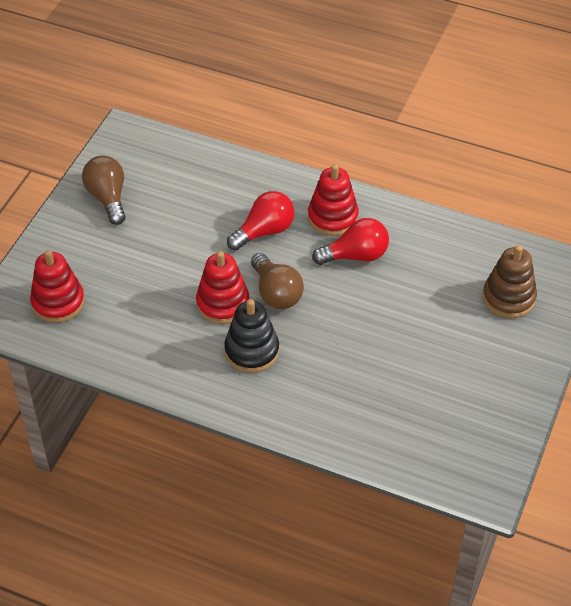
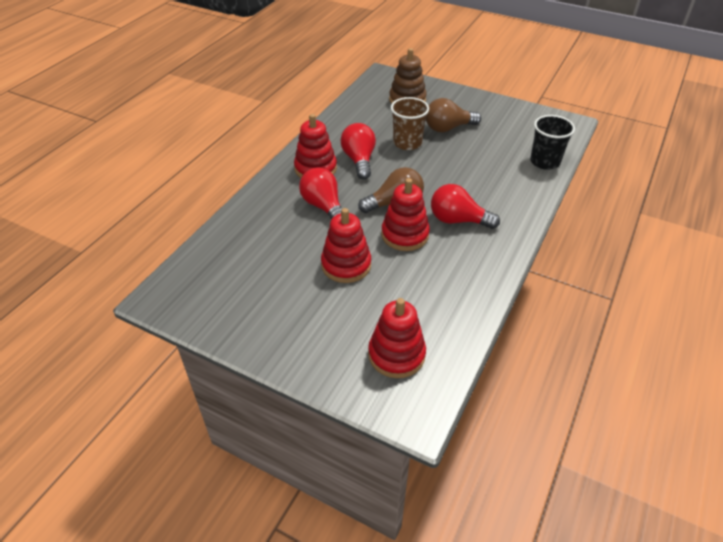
camera: 85 degrees left, 5 degrees down
brown light bulb [82,156,126,225] -> brown light bulb moved to [426,98,481,132]
black stacking toy [224,299,279,373] -> red light bulb [431,184,500,229]
none -> red stacking toy [321,208,371,283]
none -> brown cup [390,97,429,150]
none -> black cup [530,115,575,170]

